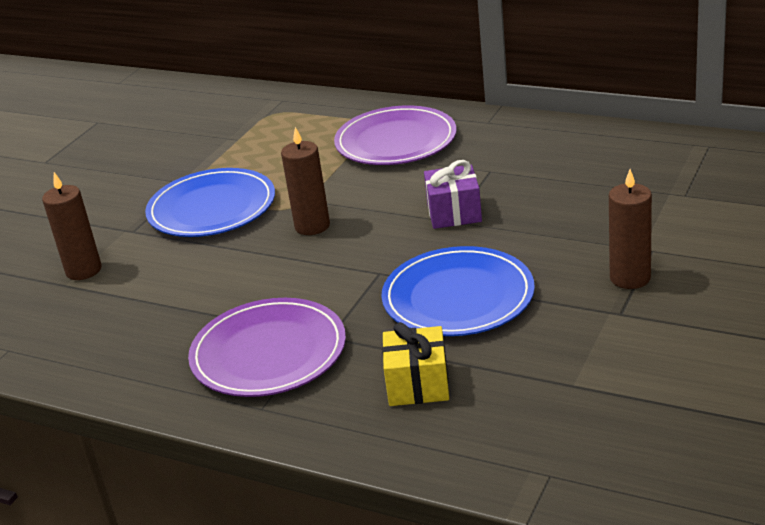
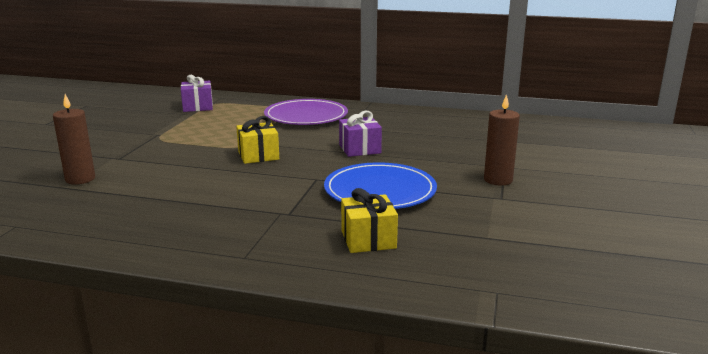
camera: 15 degrees left, 10 degrees down
blue plate [145,168,275,237] -> none
purple plate [188,298,346,397] -> none
brown candle [281,127,330,235] -> yellow gift [236,116,279,164]
none -> purple gift [181,75,213,112]

